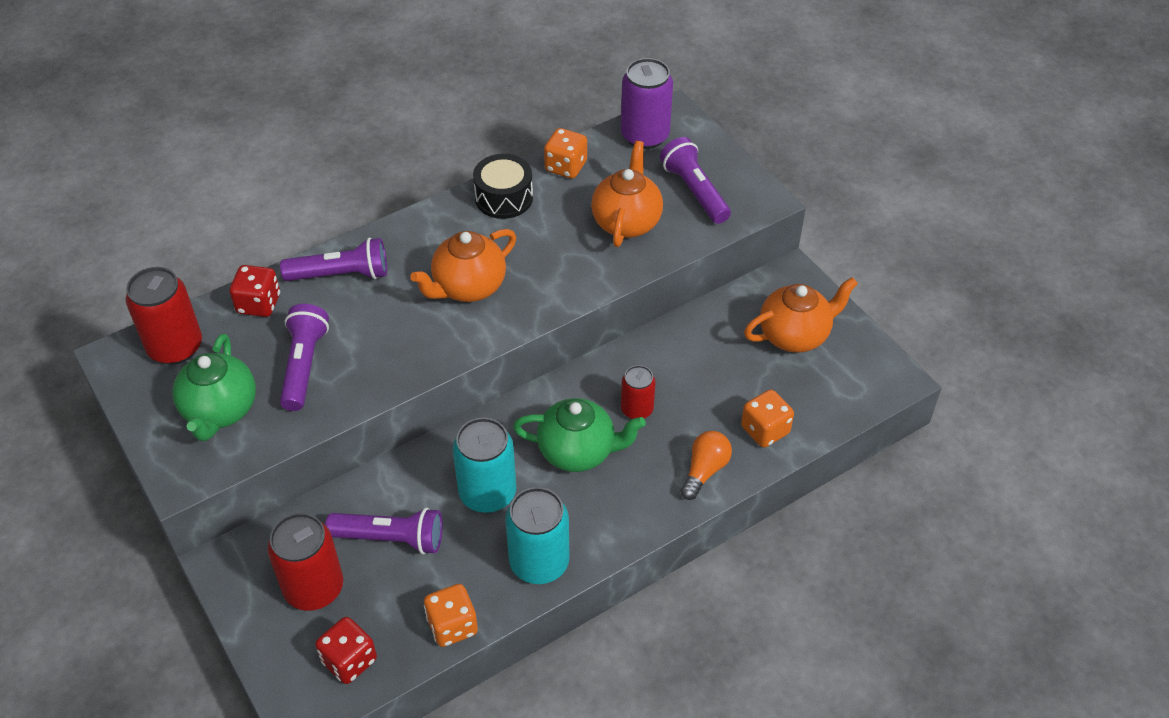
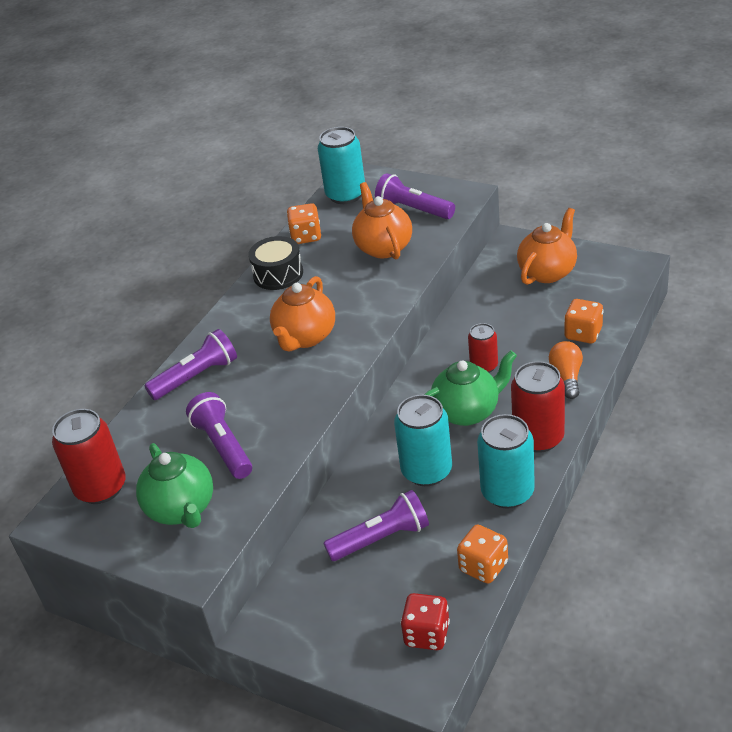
camera: 25 degrees left, 10 degrees down
red dice [230,265,280,317] -> none
red can [267,513,343,611] -> red can moved to [511,361,565,453]
purple can [621,58,673,149] -> turquoise can [318,127,365,204]

